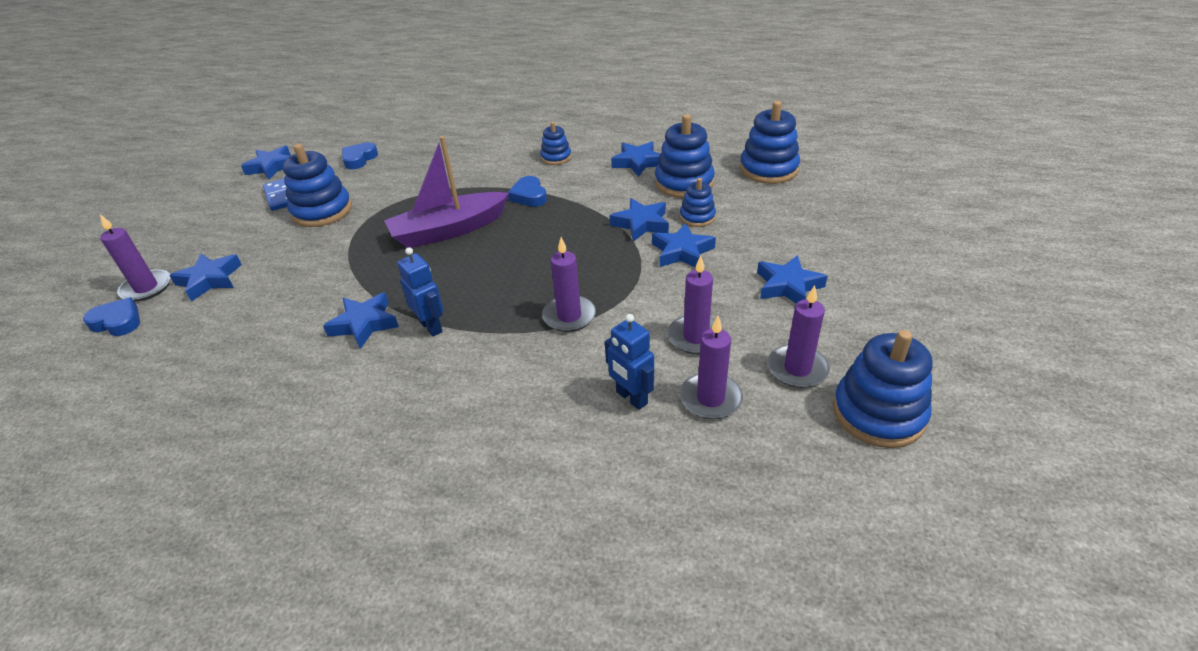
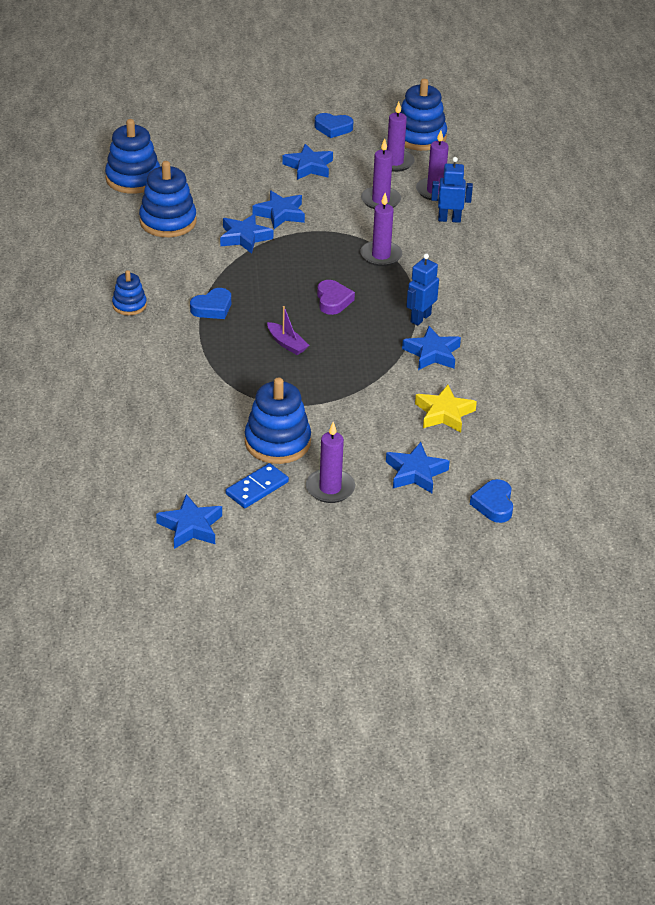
camera: 110 degrees left, 0 degrees up
purple candle [100,214,171,302] -> purple candle moved to [306,422,355,503]
blue heart [342,142,378,169] -> blue heart moved to [315,113,353,138]
purple boat [384,136,509,248] -> purple boat [267,306,310,355], size x0.45
blue robot [605,314,654,410] -> blue robot turned 120 degrees counterclockwise [431,157,473,223]
blue star [611,142,660,176] -> none
blue stacking toy [680,178,716,227] -> none
none -> purple heart [317,280,355,315]
none -> yellow star [415,385,477,433]

